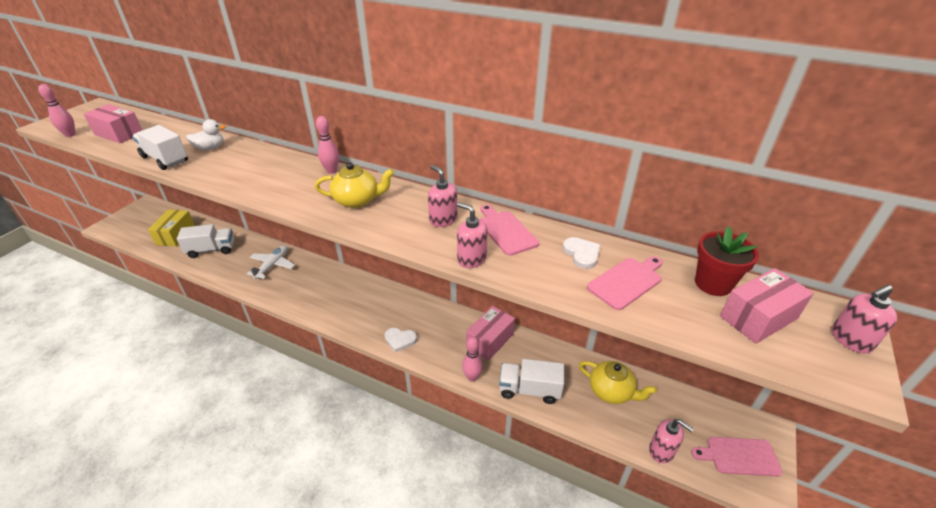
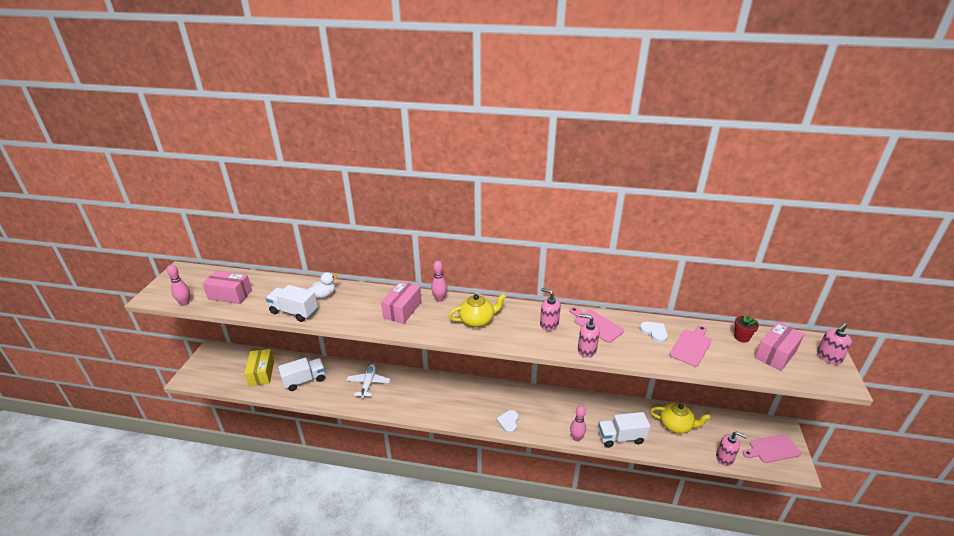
camera: 15 degrees left, 5 degrees down
white heart [384,328,417,352] -> white heart turned 105 degrees clockwise [496,410,519,433]
pink box [466,306,515,361] -> pink box moved to [381,281,421,324]
red flower pot [695,227,759,296] -> red flower pot [734,314,759,342], size x0.64

